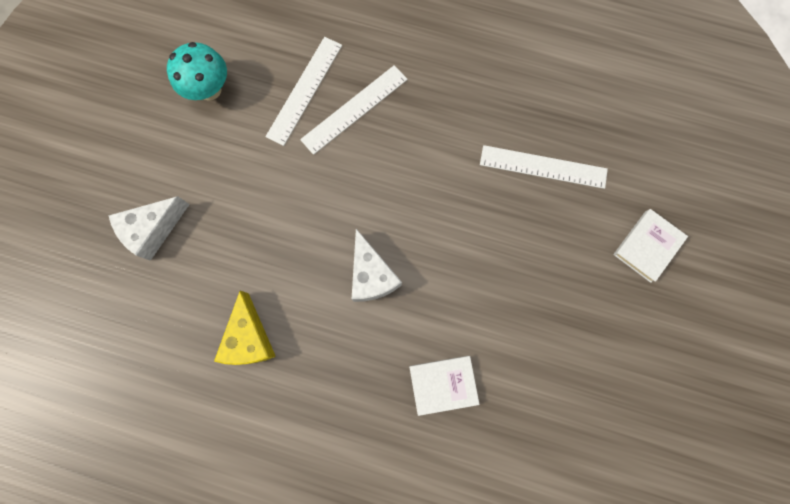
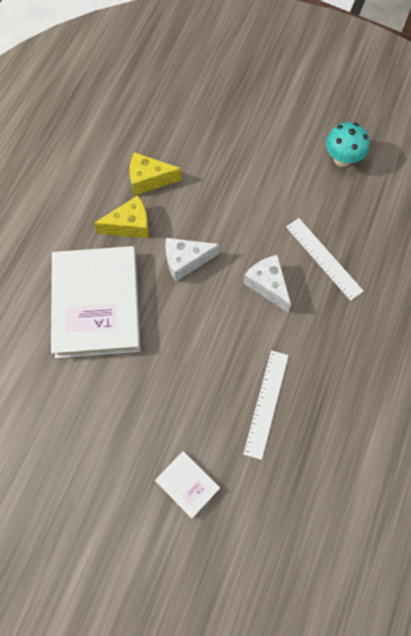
camera: 95 degrees right, 10 degrees down
white cheese [108,196,190,261] -> white cheese moved to [243,255,291,312]
white ruler [265,37,342,146] -> none
white book [409,356,480,416] -> white book [51,246,141,358], size x2.29
none -> yellow cheese [94,195,149,238]

